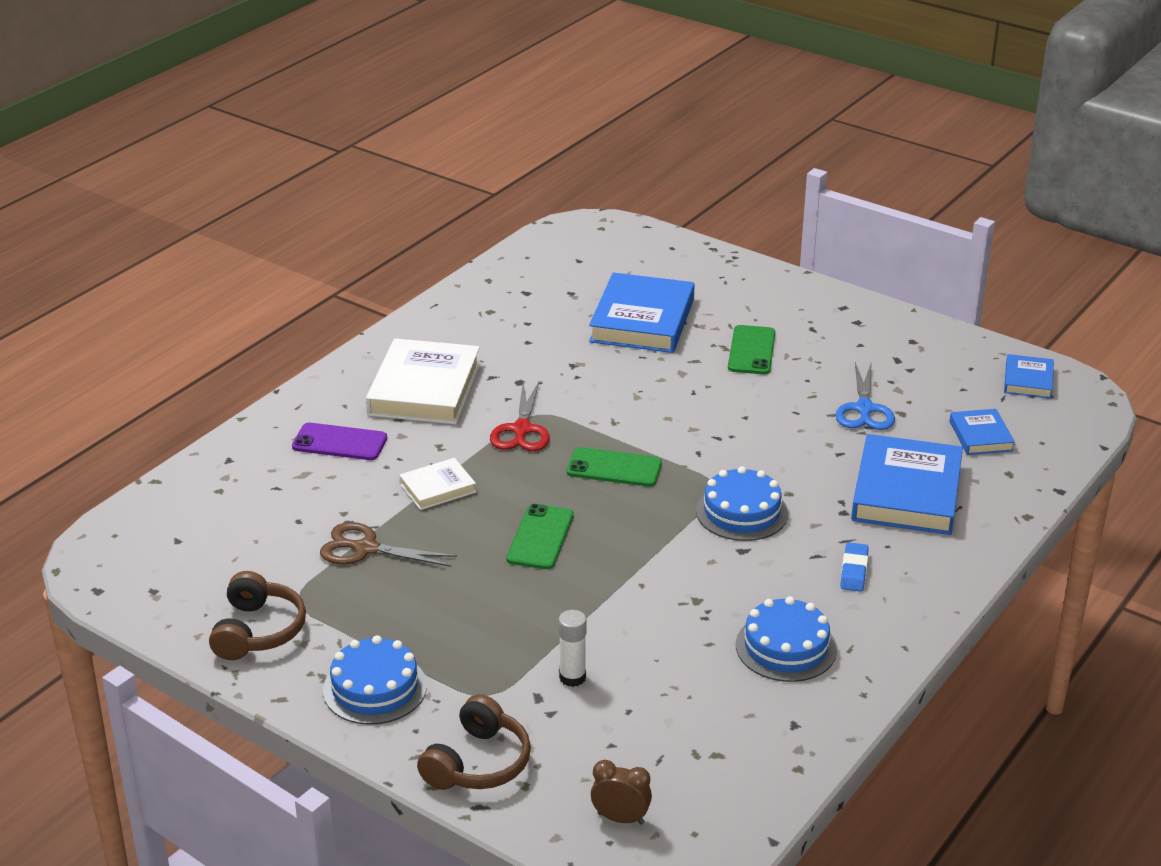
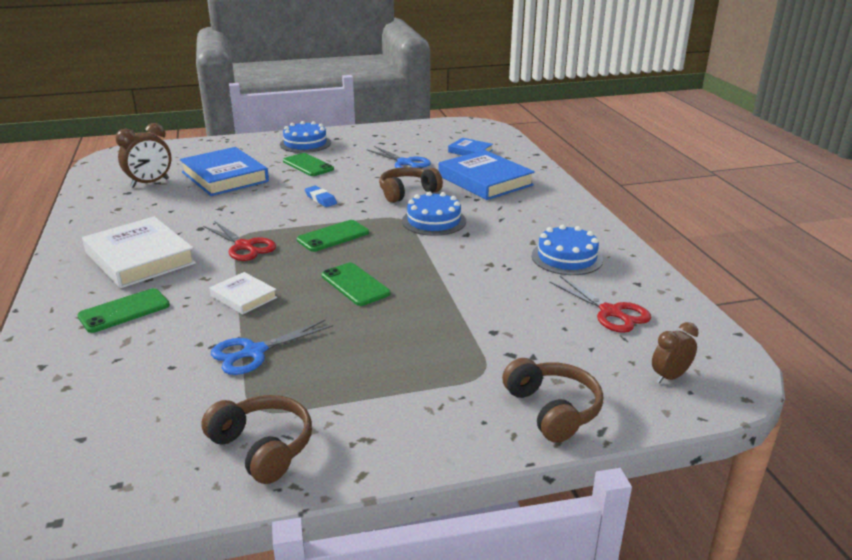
camera: 50 degrees left, 5 degrees down
purple phone [292,423,387,460] -> green phone [77,288,170,333]
brown scissors [320,522,457,567] -> blue scissors [211,320,333,375]
blue cake [323,635,427,725] -> blue cake moved to [280,121,331,153]
white book [399,458,476,510] -> white book turned 60 degrees counterclockwise [210,272,277,315]
white glue stick [559,610,587,687] -> none
blue eraser [840,542,869,592] -> blue eraser moved to [305,186,337,207]
blue book [1004,354,1054,399] -> none
none -> brown clock [115,123,172,188]
none -> brown headphones [379,167,443,203]
none -> red scissors [549,276,651,333]

